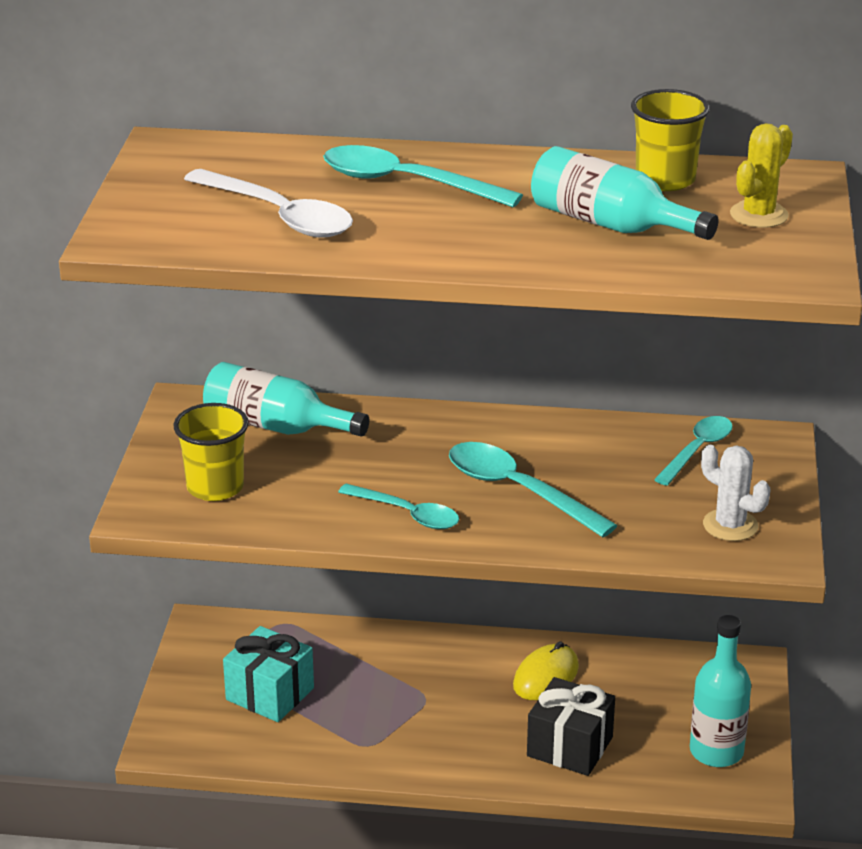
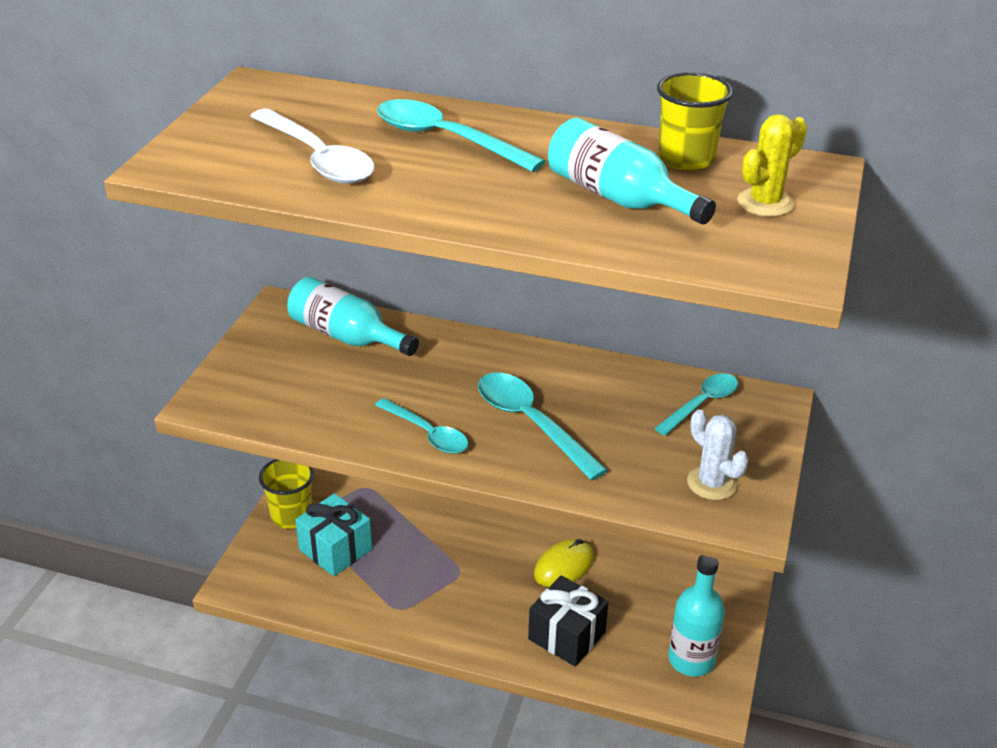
camera: 10 degrees right, 5 degrees up
yellow cup [174,403,249,501] -> yellow cup moved to [259,459,314,529]

